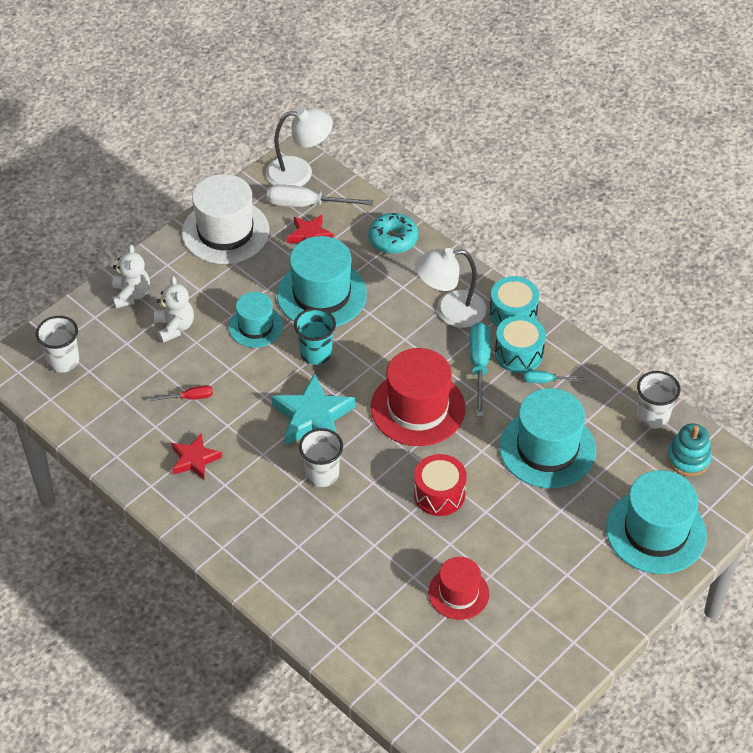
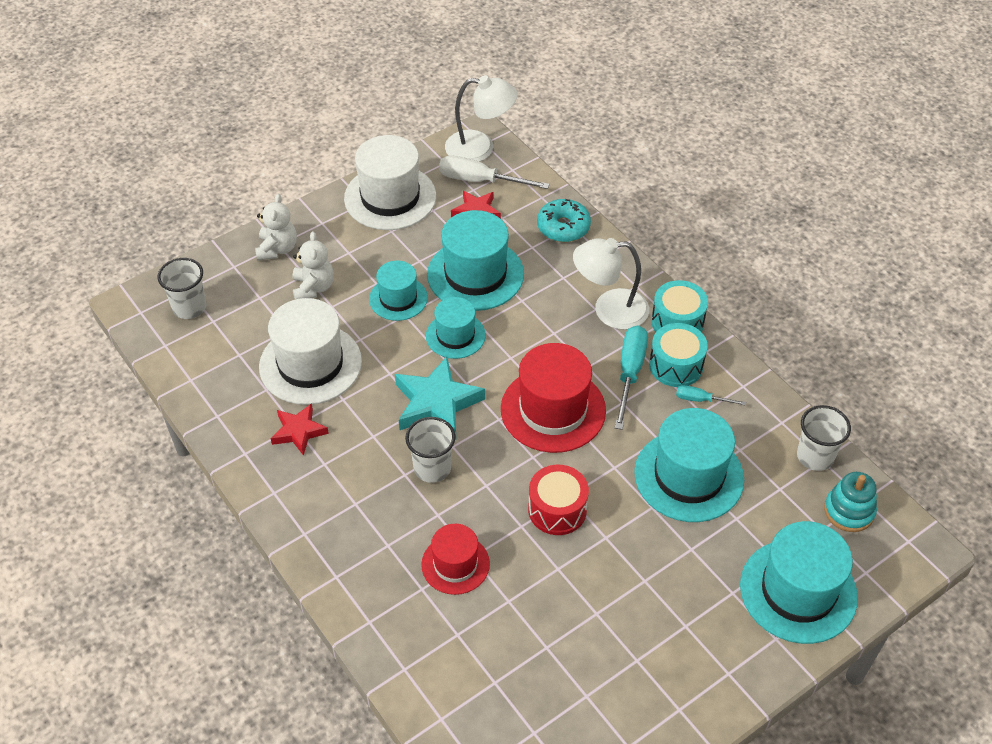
camera: 10 degrees right, 0 degrees up
red screwdriver [150,385,213,401] -> white hat [259,298,362,405]
turquoise cup [294,308,336,365] -> turquoise hat [426,297,486,359]
red hat [428,557,489,620] -> red hat moved to [421,524,490,595]

